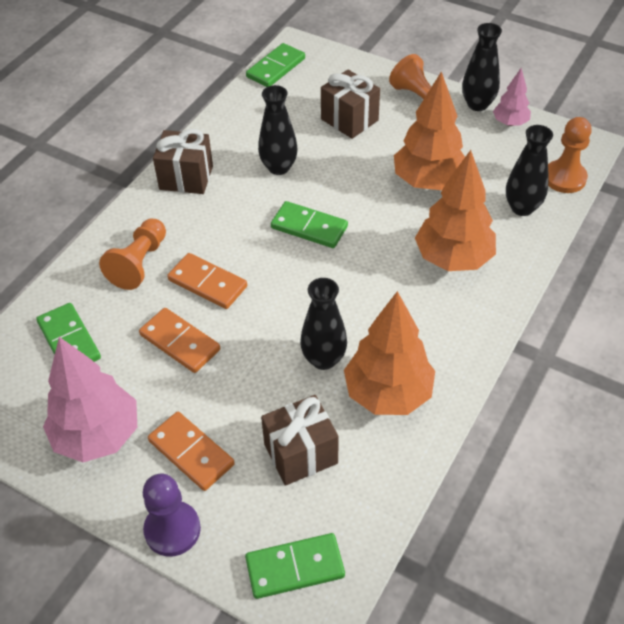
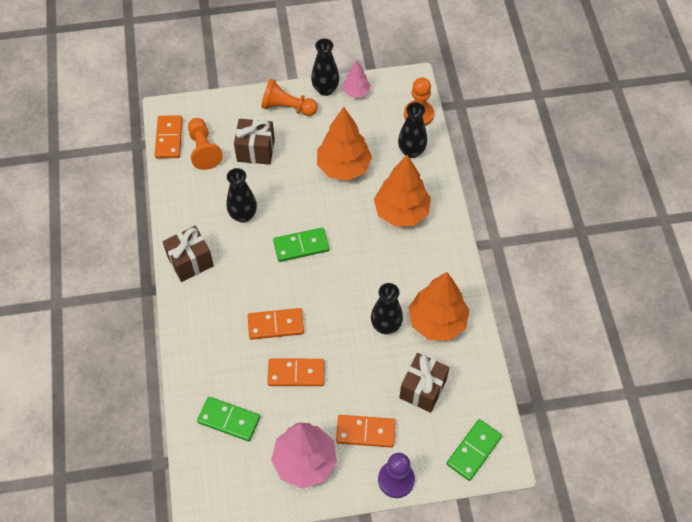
camera: 40 degrees left, 10 degrees up
orange pawn [99,219,166,290] -> orange pawn moved to [188,118,223,170]
green domino [246,43,305,87] -> orange domino [155,115,183,159]

